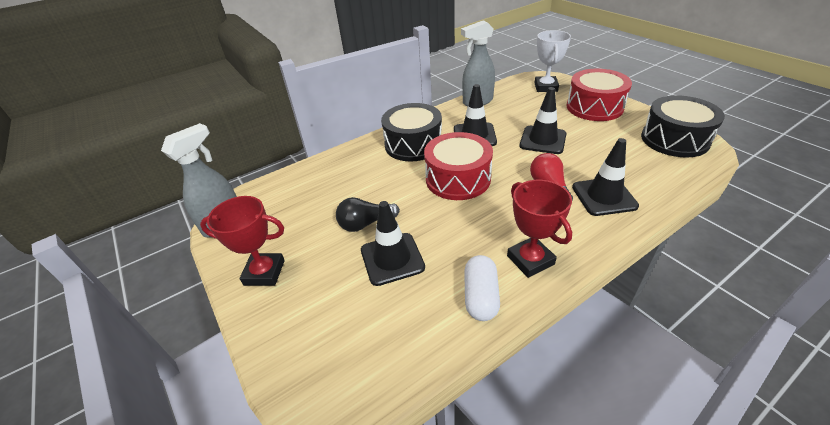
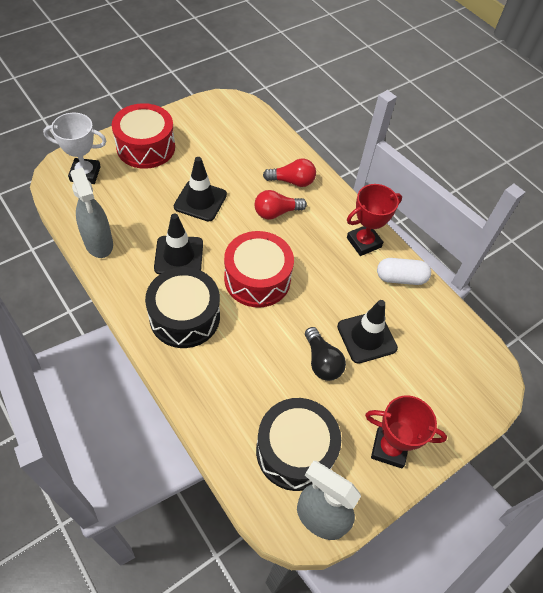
camera: 100 degrees left, 15 degrees up
red trophy [200,196,285,286] -> red trophy turned 75 degrees counterclockwise [365,395,447,468]
black traffic cone [572,138,639,216] -> red light bulb [263,159,316,187]
black drum [641,95,725,158] -> black drum moved to [256,398,341,491]

